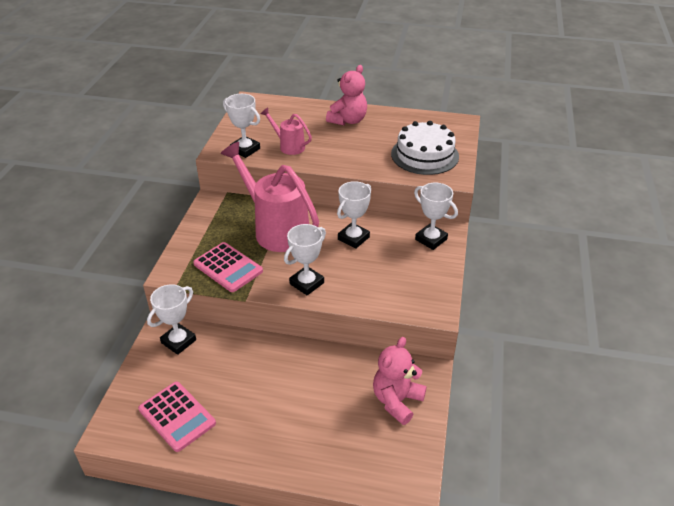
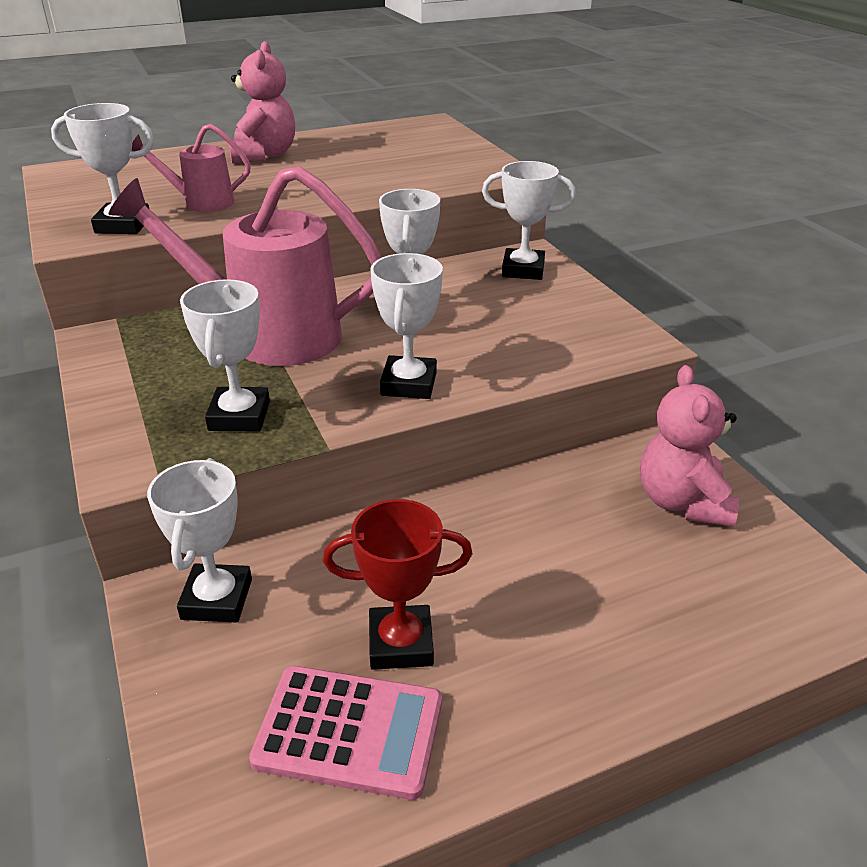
camera: 35 degrees left, 5 degrees down
pink calculator [193,242,263,292] -> white trophy [180,279,270,431]
white cake [391,121,459,175] -> none
none -> red trophy [323,499,472,670]

